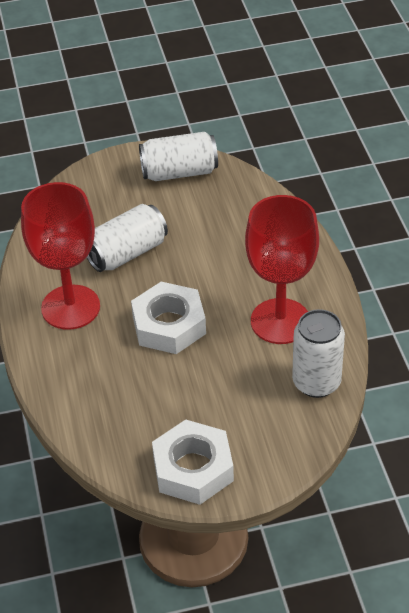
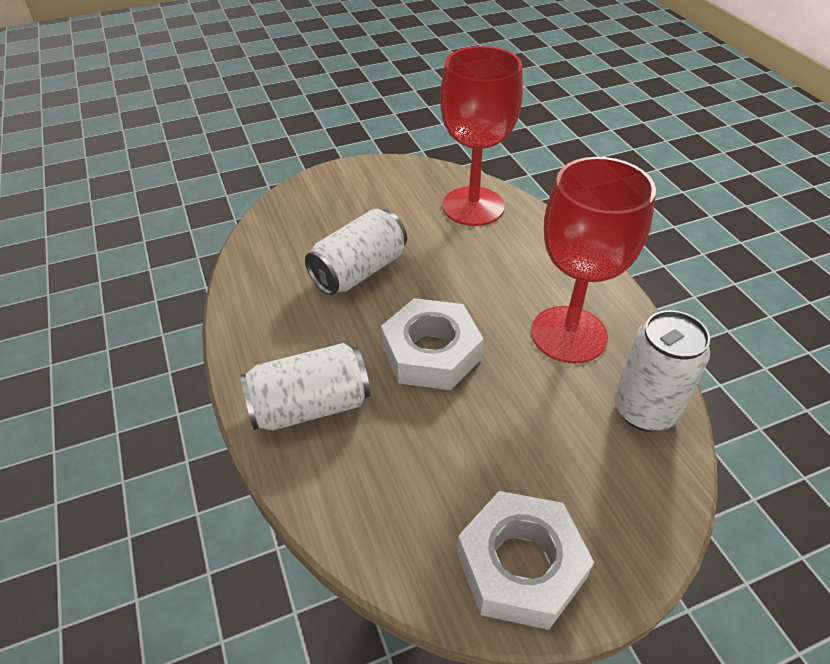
camera: 10 degrees left, 0 degrees up
red goblet [21,182,100,330] -> red goblet moved to [440,46,523,226]
white can [139,132,218,181] -> white can moved to [240,343,370,430]

